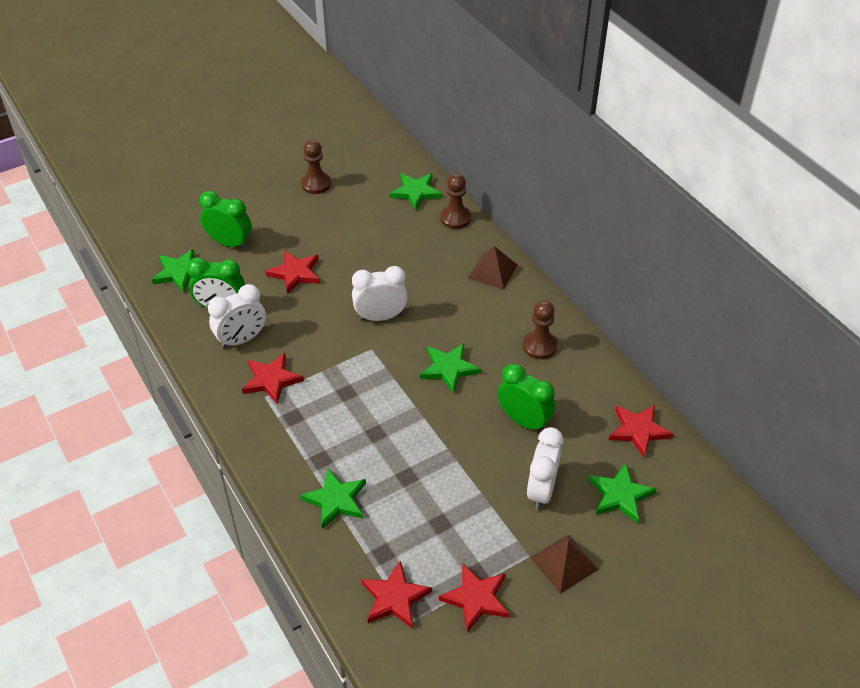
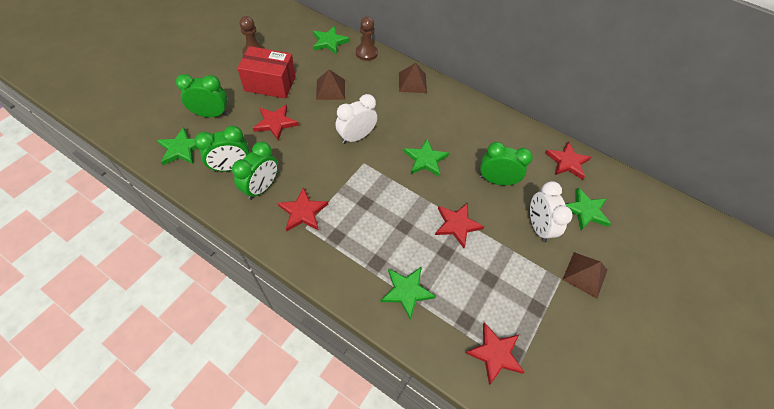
camera: 30 degrees left, 10 degrees up
white clock [208,284,266,349] -> green clock [232,142,278,200]
red star [439,564,510,633] -> red star moved to [435,203,485,248]
brown pawn [523,300,558,359] -> none
none -> red box [237,46,296,99]
none -> brown pyramid [316,69,345,100]

